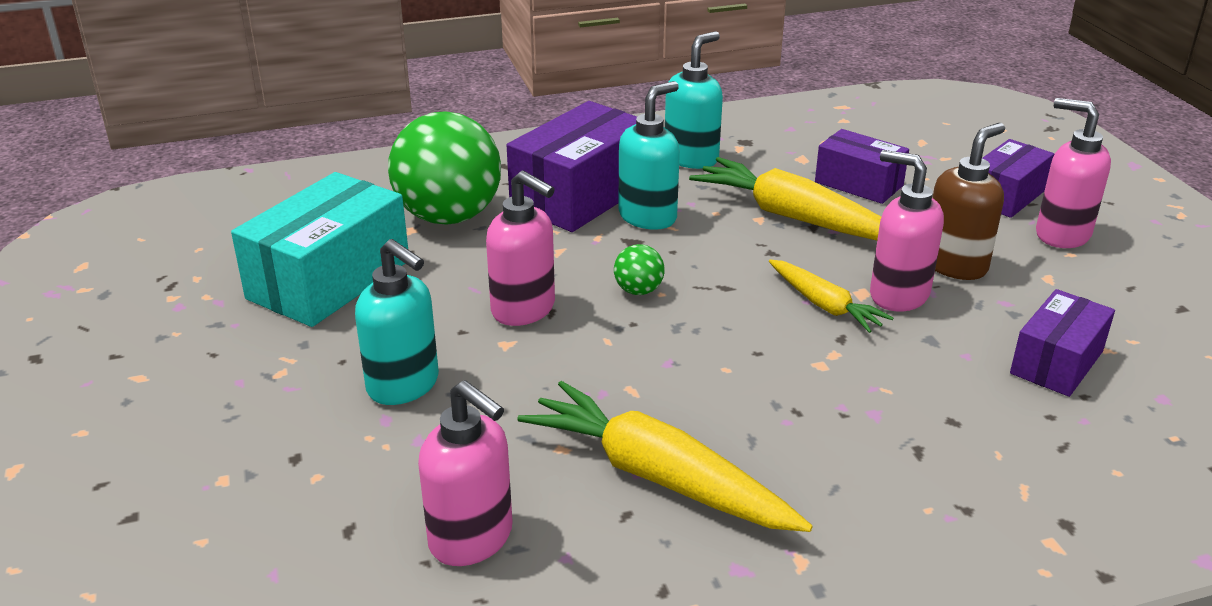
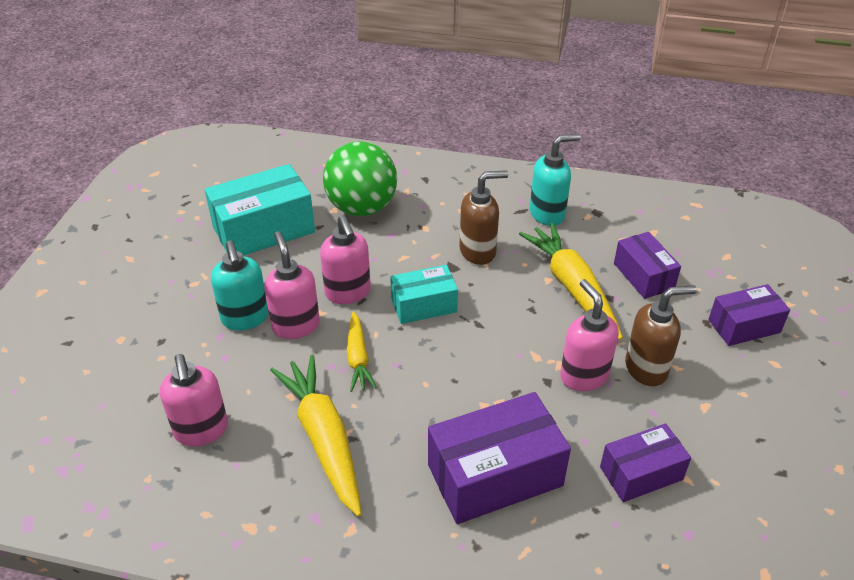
camera: 30 degrees right, 10 degrees up
purple box [507,101,637,232] -> purple box moved to [428,392,571,524]
green ball [614,244,665,295] -> turquoise box [390,265,458,324]
turquoise soap dispenser [618,81,680,230] -> brown soap dispenser [459,170,508,265]
yellow carrot [769,259,894,333] -> yellow carrot moved to [347,311,377,392]
pink soap dispenser [1036,98,1111,248] -> pink soap dispenser moved to [264,231,320,339]

